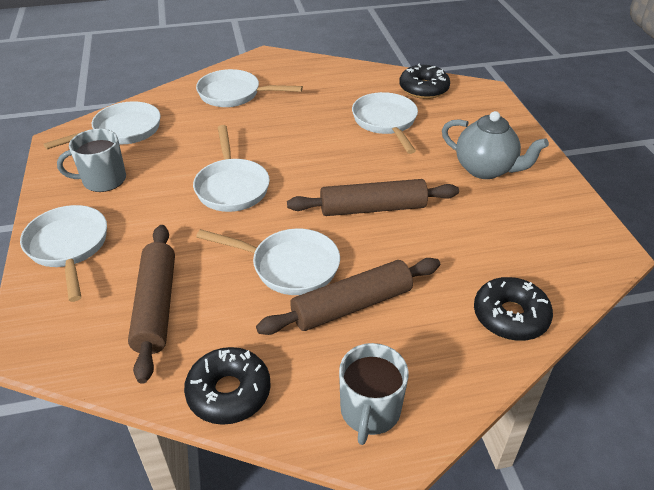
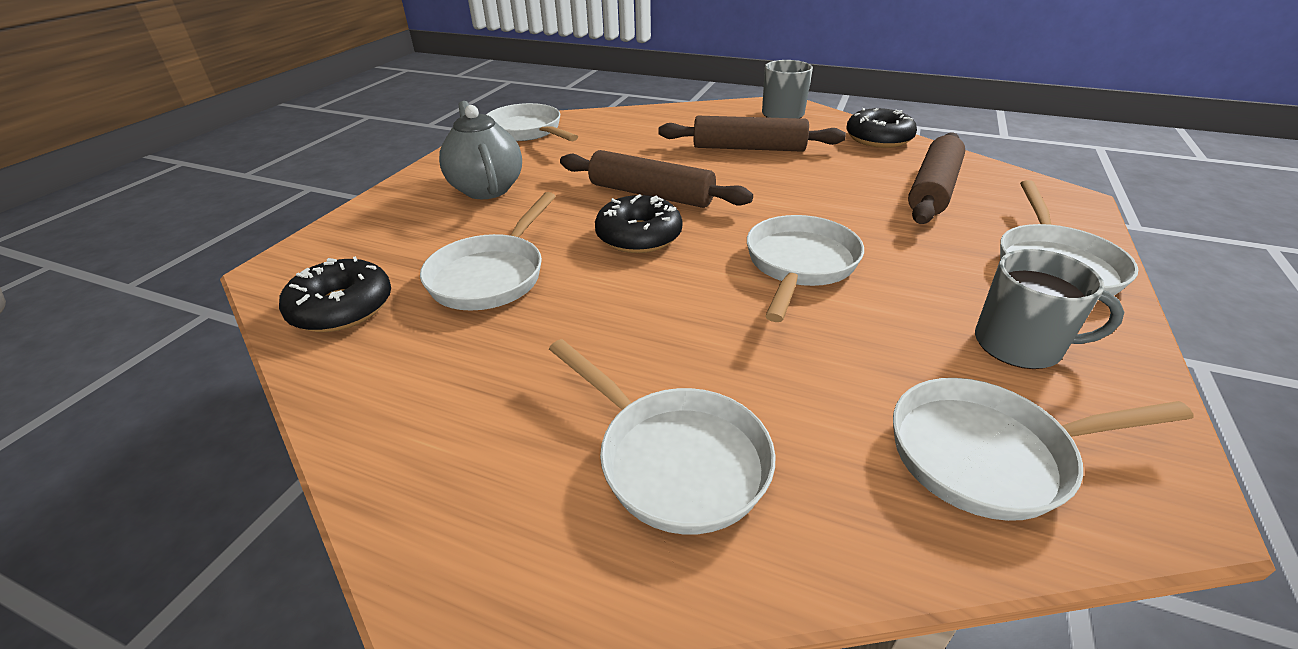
camera: 145 degrees left, 5 degrees down
white pan [196,229,340,295] -> white pan moved to [486,103,578,141]
black donut [474,277,553,341] -> black donut moved to [595,194,683,253]

